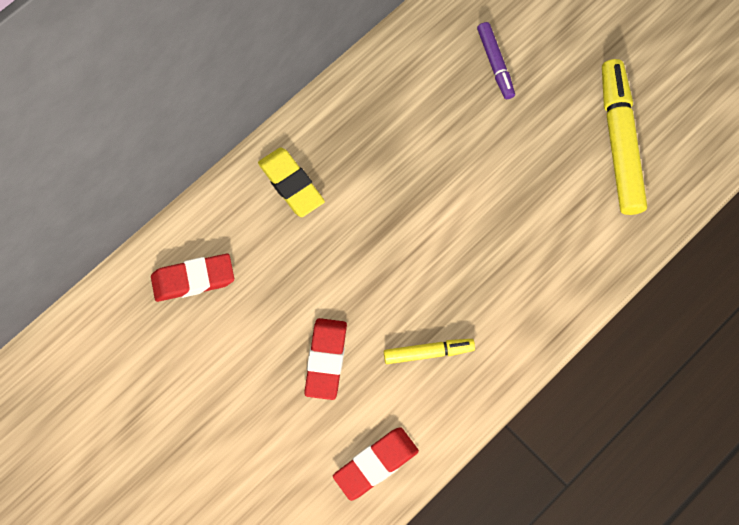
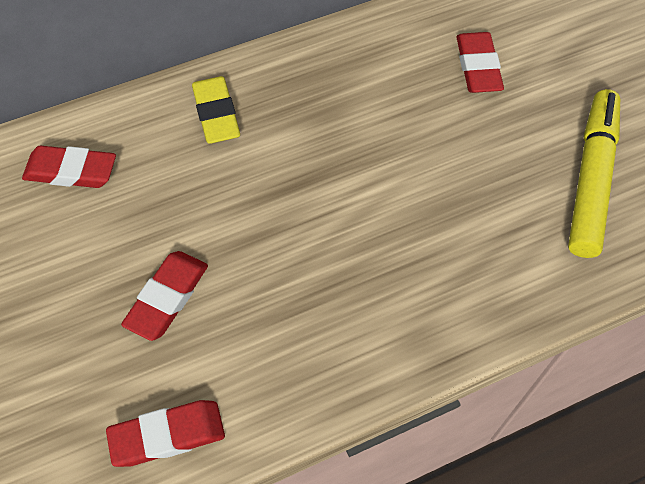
camera: 20 degrees right, 10 degrees down
yellow marker [384,339,475,364] -> none
purple marker [477,22,515,99] -> red eraser [456,32,504,93]

